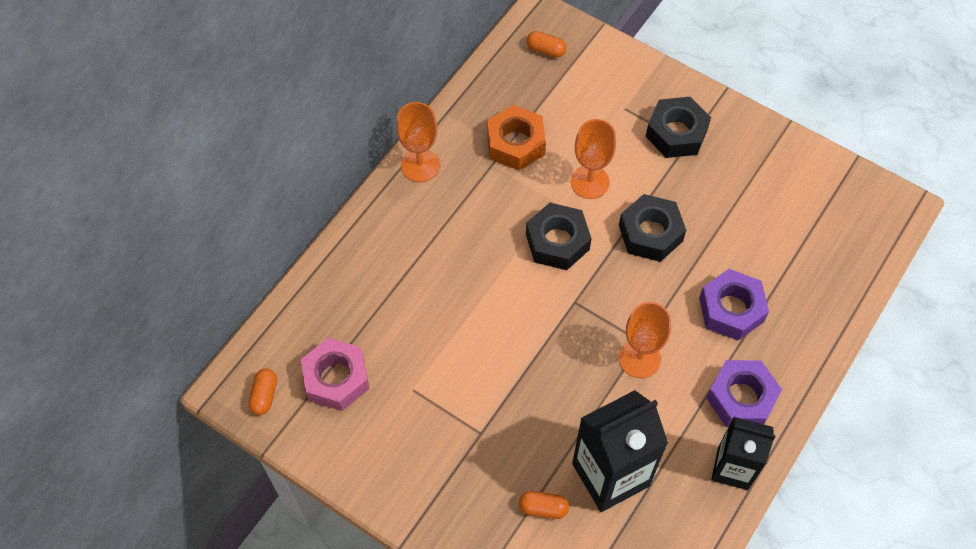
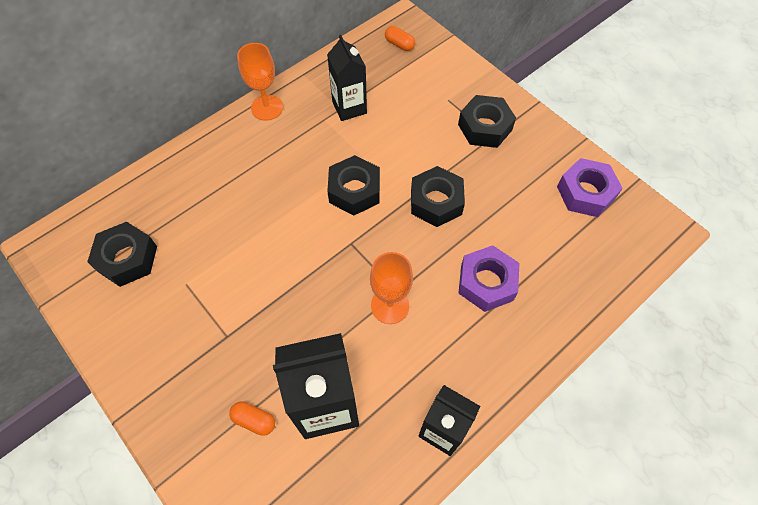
camera: 15 degrees right, 0 degrees up
orange capsule [248,368,277,415] -> none
pink nut [300,338,369,411] -> black nut [87,221,157,287]
orange nut [487,105,546,171] -> black carton [327,35,367,121]
orange goblet [571,119,616,199] -> none
purple nut [706,360,782,427] -> purple nut moved to [557,158,623,217]

